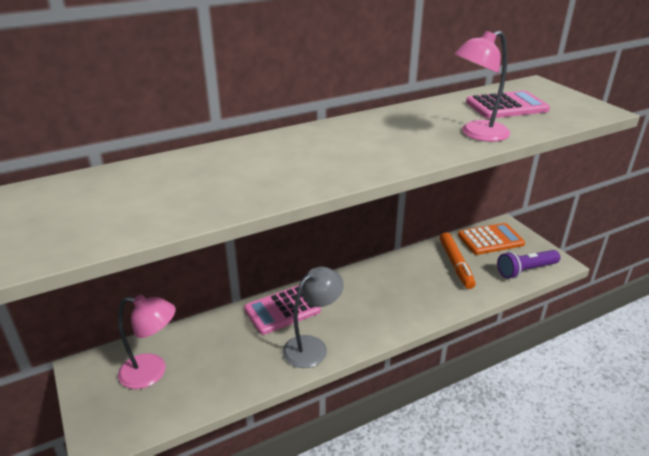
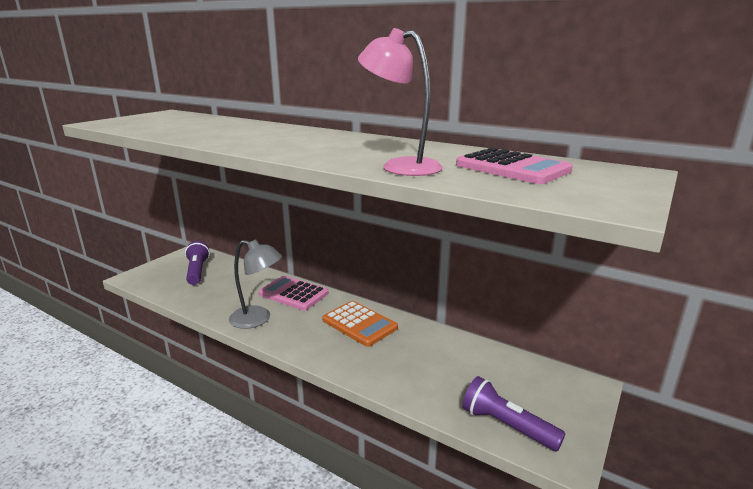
camera: 60 degrees right, 10 degrees down
pink lamp [118,295,176,389] -> purple flashlight [185,241,210,285]
orange marker [440,233,476,289] -> none
orange calculator [458,223,525,255] -> orange calculator moved to [322,301,398,347]

